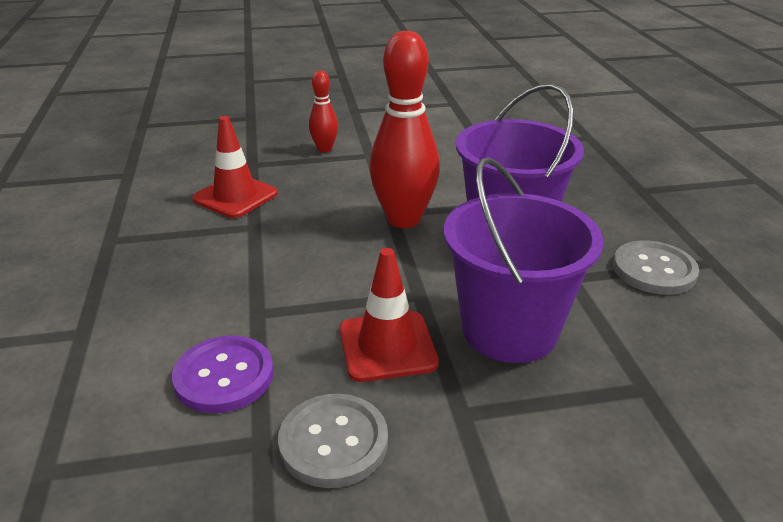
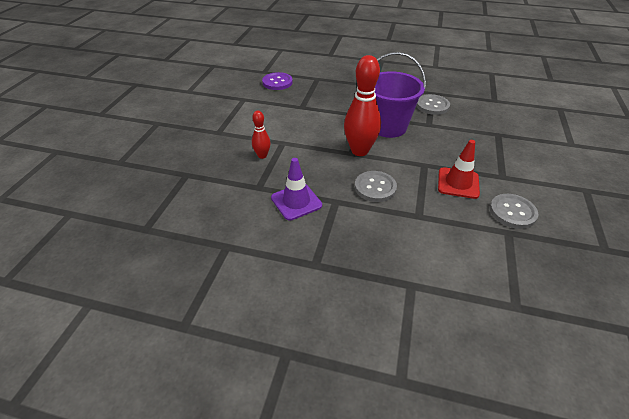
camera: 65 degrees left, 10 degrees up
purple button [172,336,274,413] -> purple button moved to [262,72,293,90]
red traffic cone [192,116,278,218] -> purple traffic cone [271,158,322,221]
purple bucket [444,157,603,363] -> none
none -> grey button [355,171,397,202]

